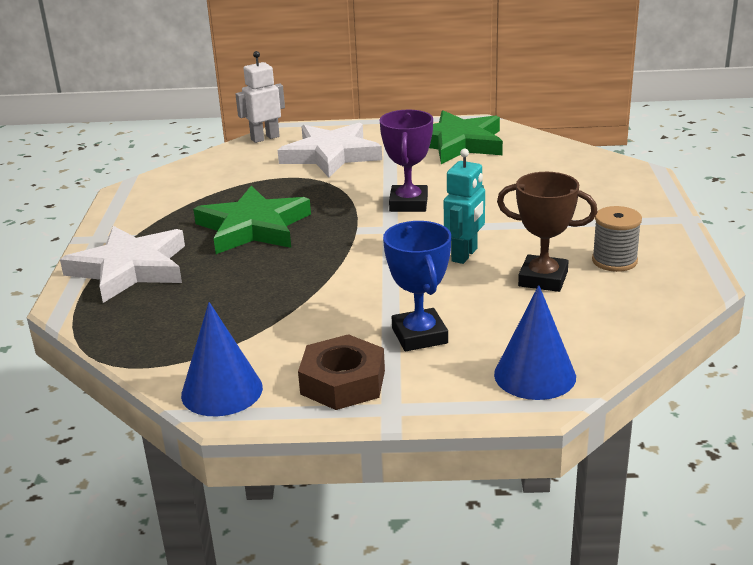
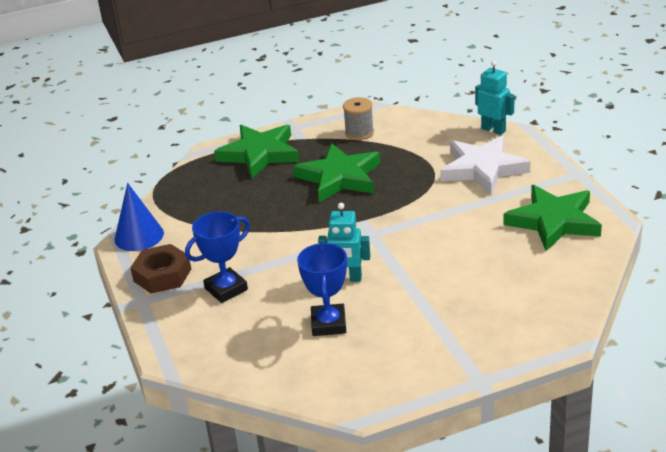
camera: 70 degrees right, 5 degrees up
white star [60,226,185,303] -> green star [214,125,300,178]
white robot [235,51,285,143] -> turquoise robot [475,61,515,135]
purple trophy [380,110,433,212] -> none
blue cone [494,285,576,400] -> none
brown trophy [497,172,597,292] -> blue trophy [297,243,347,336]
grey spool [592,206,642,272] -> grey spool moved to [343,97,374,140]

